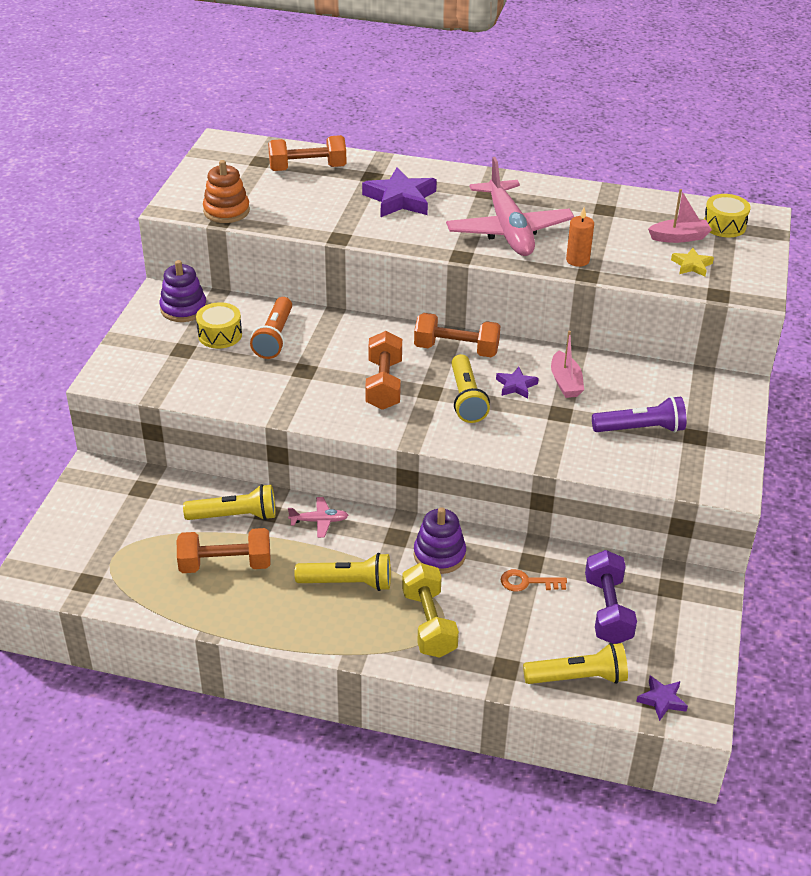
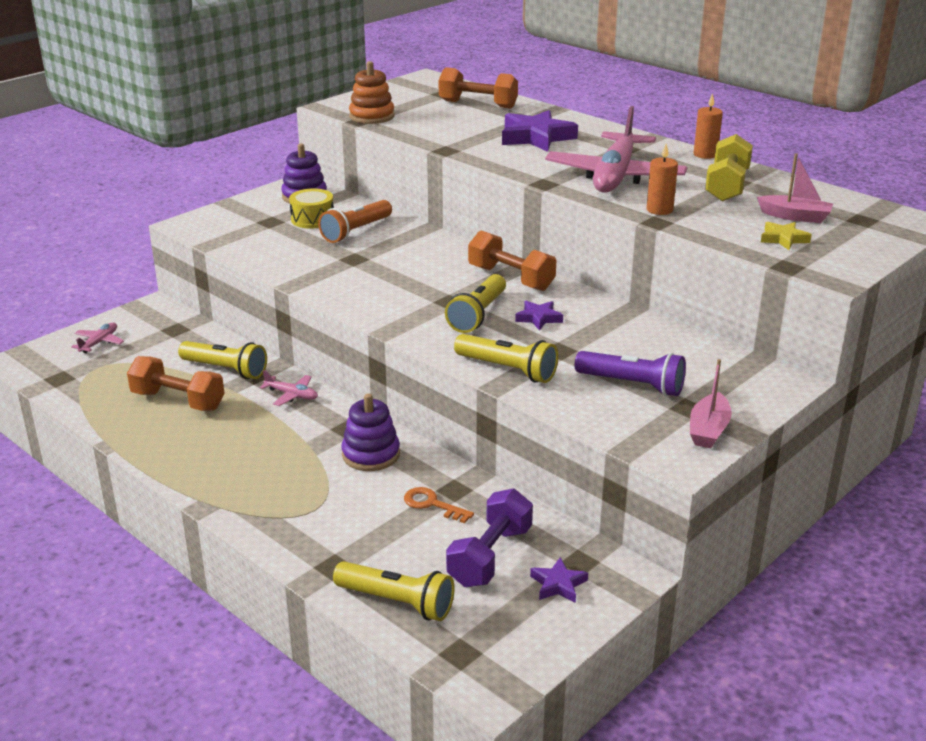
camera: 30 degrees right, 10 degrees down
yellow flashlight [294,553,391,591] -> yellow flashlight moved to [454,334,558,383]
orange dumbbell [365,331,402,410] -> none
yellow dumbbell [402,563,459,658] -> yellow dumbbell moved to [705,134,753,202]
pink boat [551,331,584,398] -> pink boat moved to [690,359,732,448]
purple star [636,676,688,721] -> purple star moved to [530,557,588,603]
yellow drum [704,194,751,237] -> none
none -> pink plane [71,322,124,353]
none -> orange candle [694,93,723,159]

